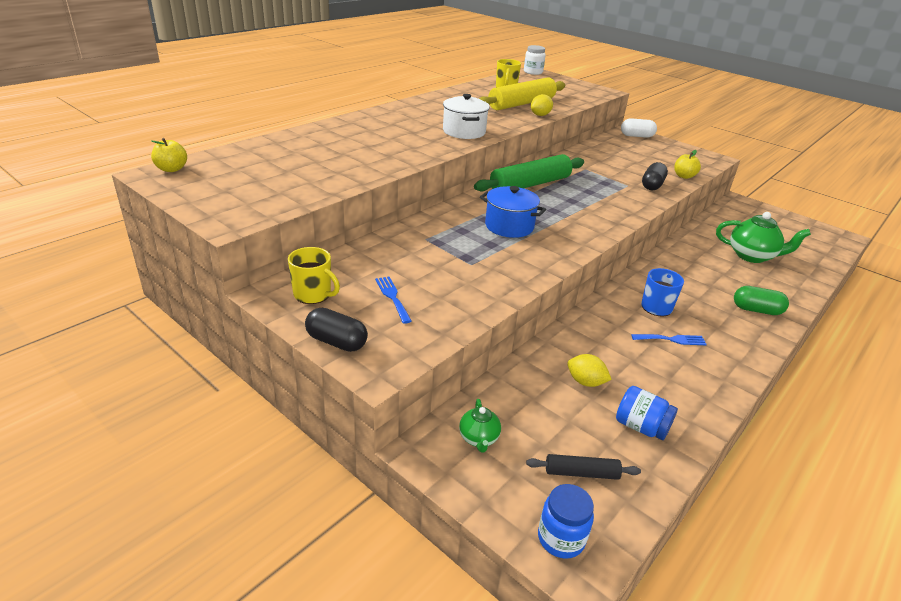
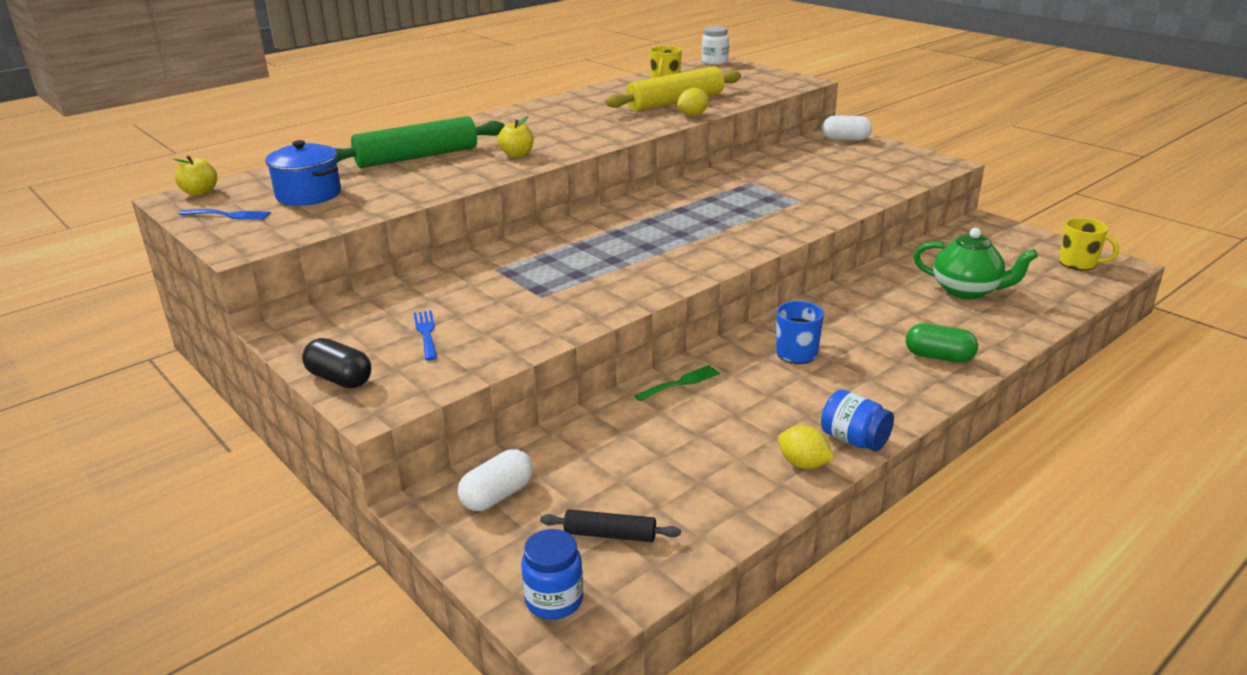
camera: 10 degrees right, 5 degrees down
yellow mug [288,247,340,304] -> yellow mug moved to [1059,218,1119,270]
white pot [443,94,490,139] -> none
green teapot [459,399,501,452] -> white capsule [458,449,533,511]
green rolling pin [474,154,584,192] -> green rolling pin moved to [334,116,505,168]
blue pot [480,186,546,238] -> blue pot moved to [265,140,341,206]
yellow lemon [567,354,612,387] -> yellow lemon moved to [778,425,834,469]
blue jar [616,386,678,440] -> blue jar moved to [821,390,894,451]
blue fork [631,334,707,345] -> blue fork moved to [179,209,271,220]
black capsule [642,162,668,191] -> none
yellow apple [674,150,701,179] -> yellow apple moved to [498,116,533,158]
none -> green fork [634,365,720,401]

